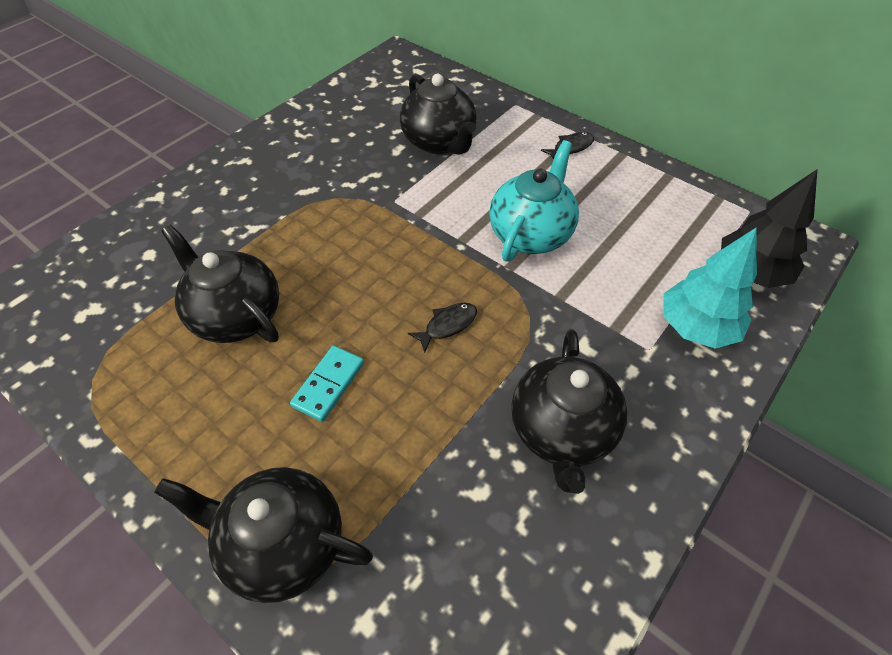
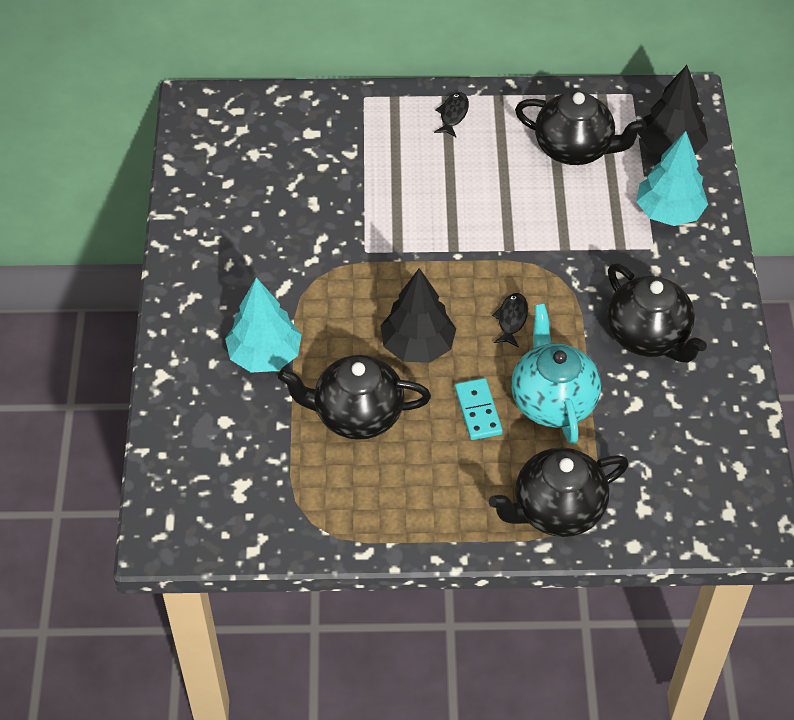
camera: 40 degrees left, 0 degrees up
black teapot [400,74,476,154] -> black teapot moved to [515,91,647,165]
turquoise teapot [489,140,579,262] -> turquoise teapot moved to [511,304,601,444]
none -> turquoise tree [225,277,302,373]
none -> black tree [381,268,456,363]

